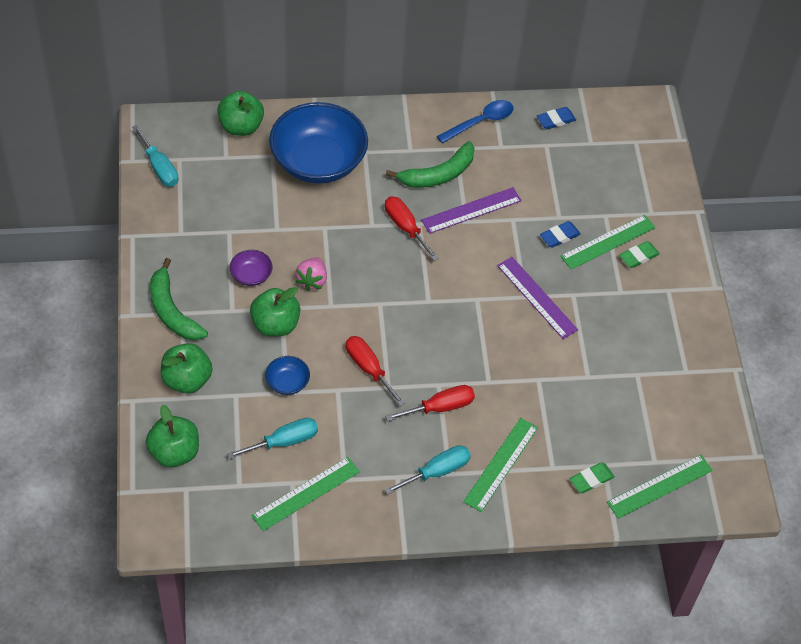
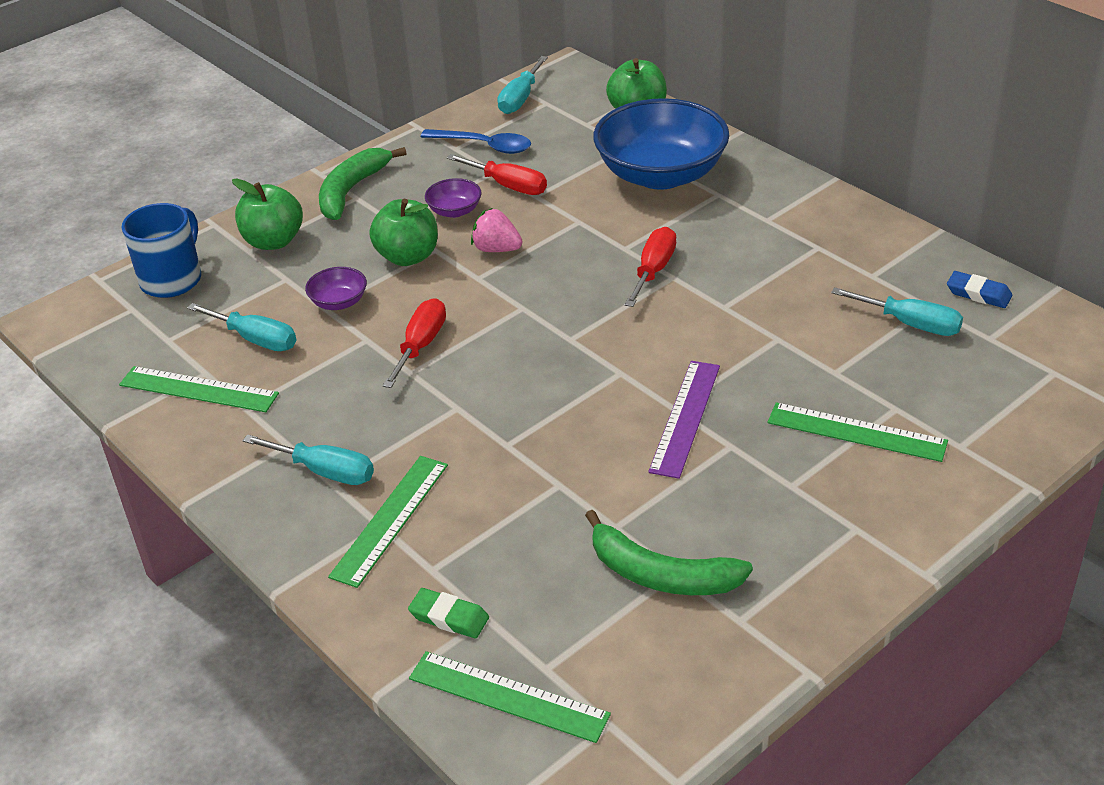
camera: 60 degrees right, 15 degrees down
green apple [146,405,199,467] -> blue mug [122,203,201,298]
blue bowl [265,356,310,395] -> purple bowl [305,267,367,310]
pink strawberry [295,257,327,291] -> pink strawberry turned 45 degrees clockwise [471,208,523,252]
red screwdriver [385,385,475,421] -> red screwdriver moved to [447,154,547,195]
green banana [386,141,475,188] -> green banana moved to [585,510,753,595]
purple ruler [421,187,522,234] -> none
blue spoon [437,100,514,144] -> blue spoon moved to [421,129,531,154]
green ruler [463,418,538,512] -> green ruler turned 60 degrees counterclockwise [328,456,448,588]
blue eraser [540,221,581,248] -> none
green eraser [619,241,660,268] -> none
none -> turquoise screwdriver [831,287,963,336]

